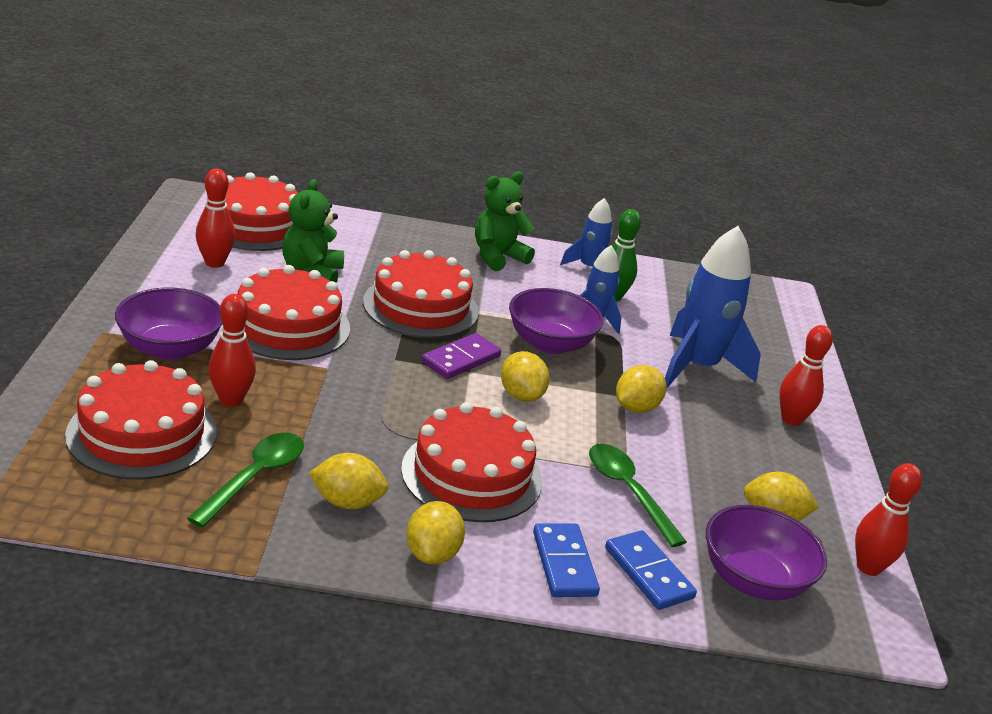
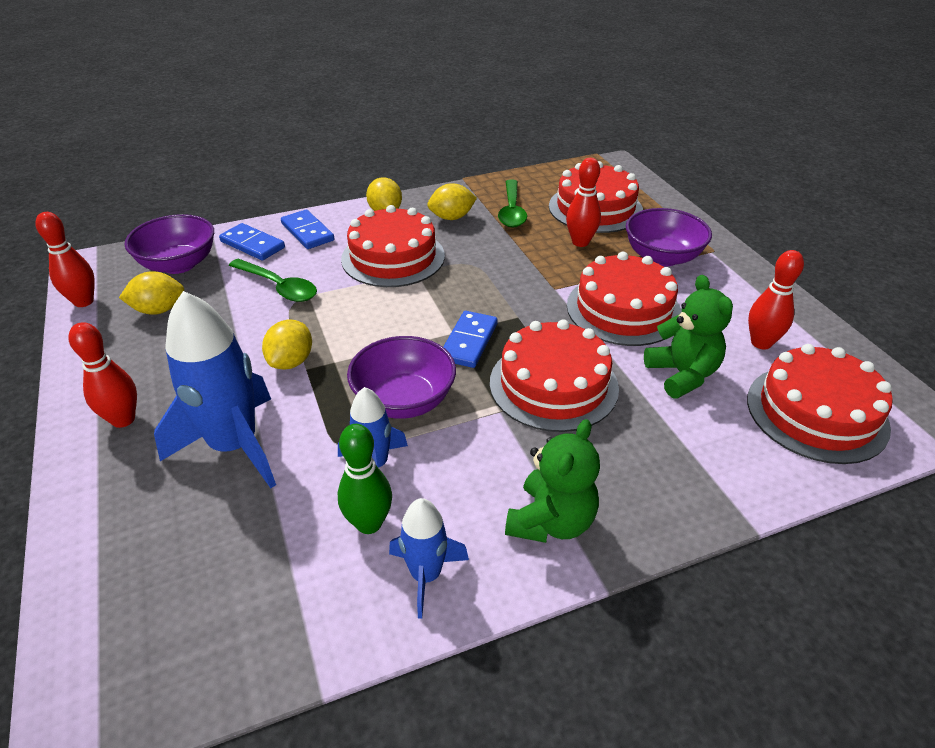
camera: 160 degrees right, 10 degrees up
purple domino [422,333,501,379] -> blue domino [443,311,498,368]
yellow lemon [501,351,550,402] -> none

